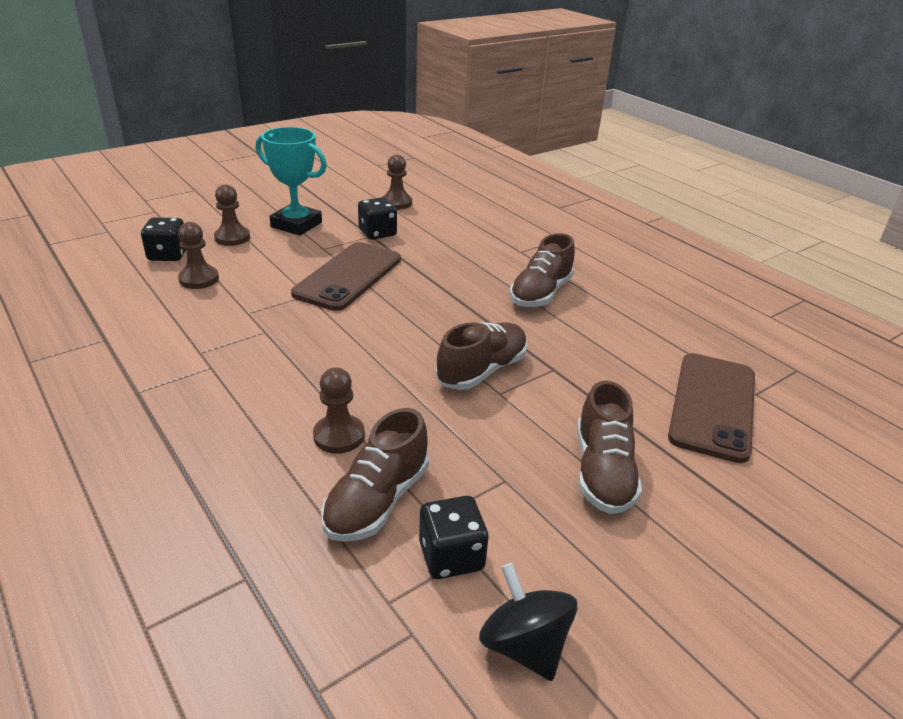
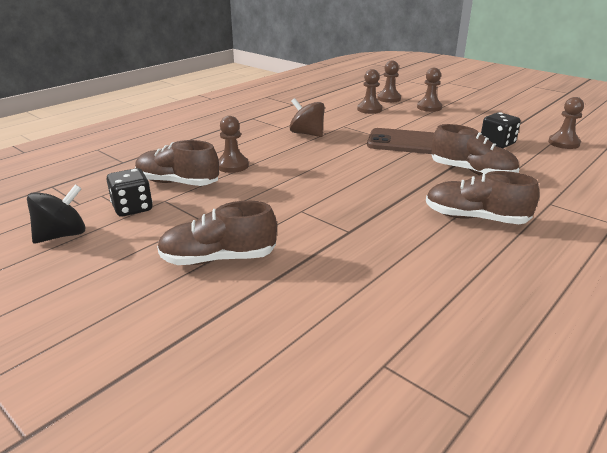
camera: 80 degrees right, 5 degrees down
black dice [141,217,186,261] -> brown pawn [377,60,401,103]
turquoise trophy [256,127,327,236] -> none
brown shoe [436,322,527,390] -> brown shoe moved to [431,124,519,175]
brown phone [668,353,755,463] -> none
none -> brown spinning top [289,98,325,137]

